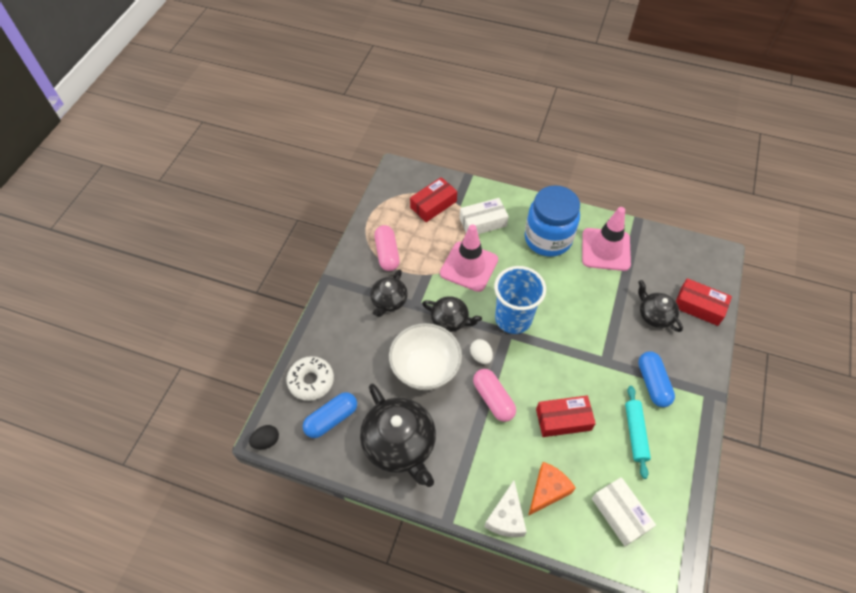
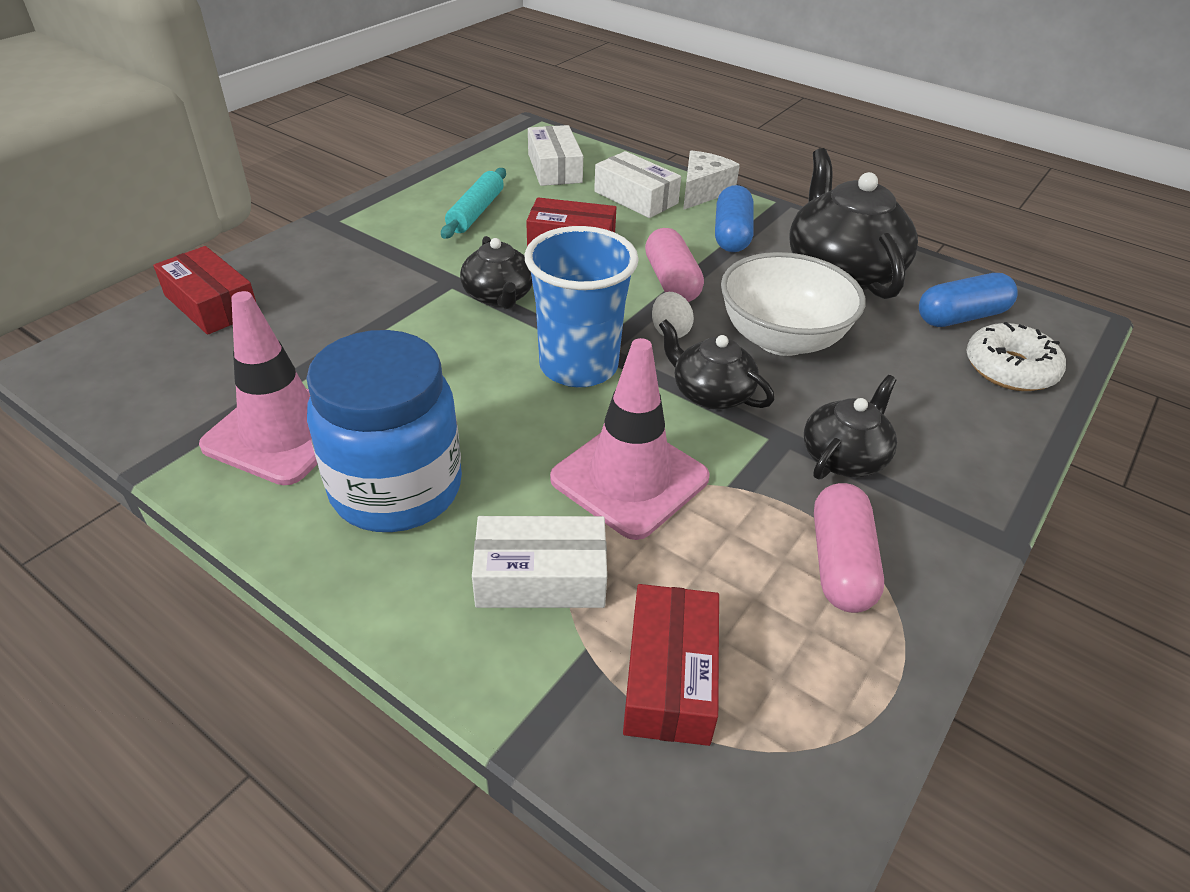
camera: 165 degrees left, 15 degrees down
black egg [249,425,279,449] -> none
red box [410,177,457,222] -> red box turned 60 degrees counterclockwise [623,584,719,746]
orange cheese [528,462,575,516] -> white box [594,151,681,218]
black teapot [638,280,683,332] -> black teapot moved to [460,236,533,309]
blue capsule [638,352,675,407] -> blue capsule moved to [715,185,754,252]

